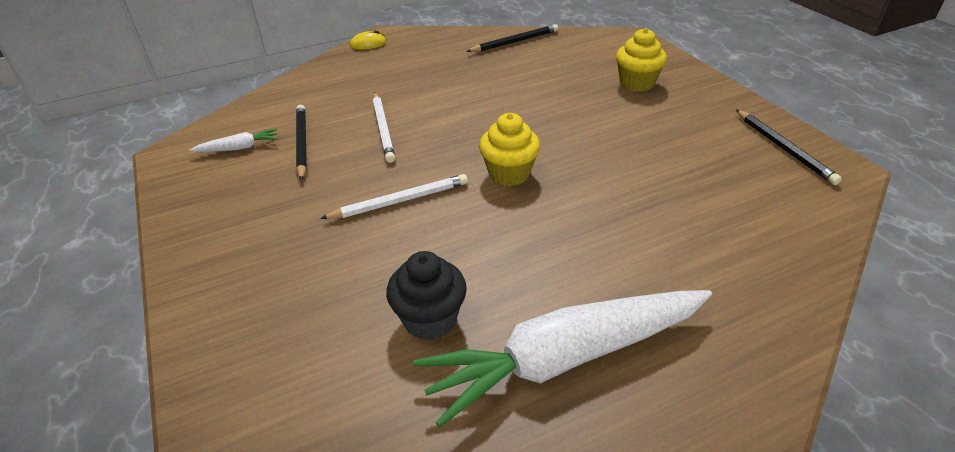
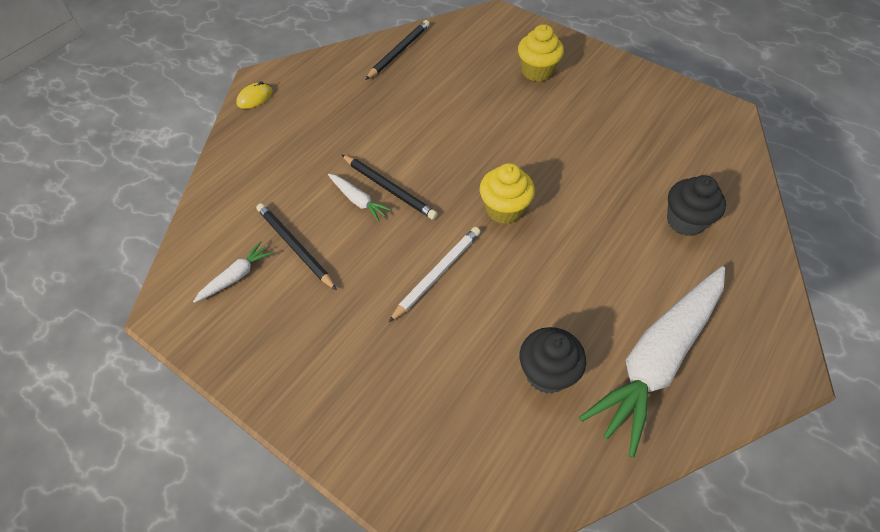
camera: 30 degrees left, 15 degrees up
white pencil [373,92,395,163] -> white carrot [328,174,392,222]
black pencil [736,109,842,185] -> black pencil moved to [341,154,438,220]
none -> black cupcake [667,175,726,236]

